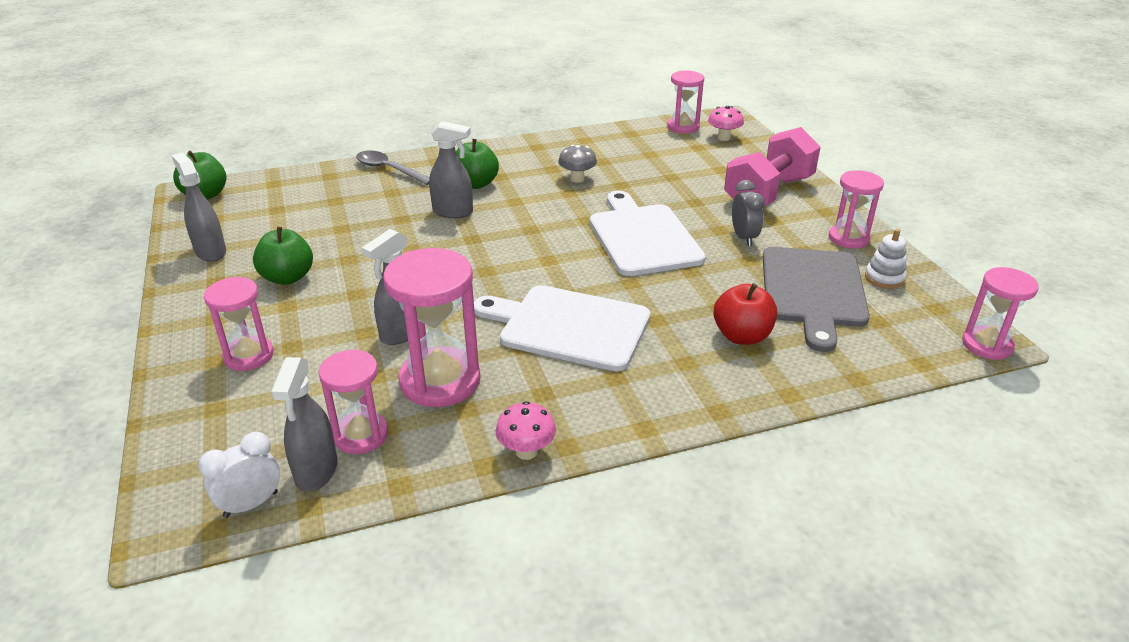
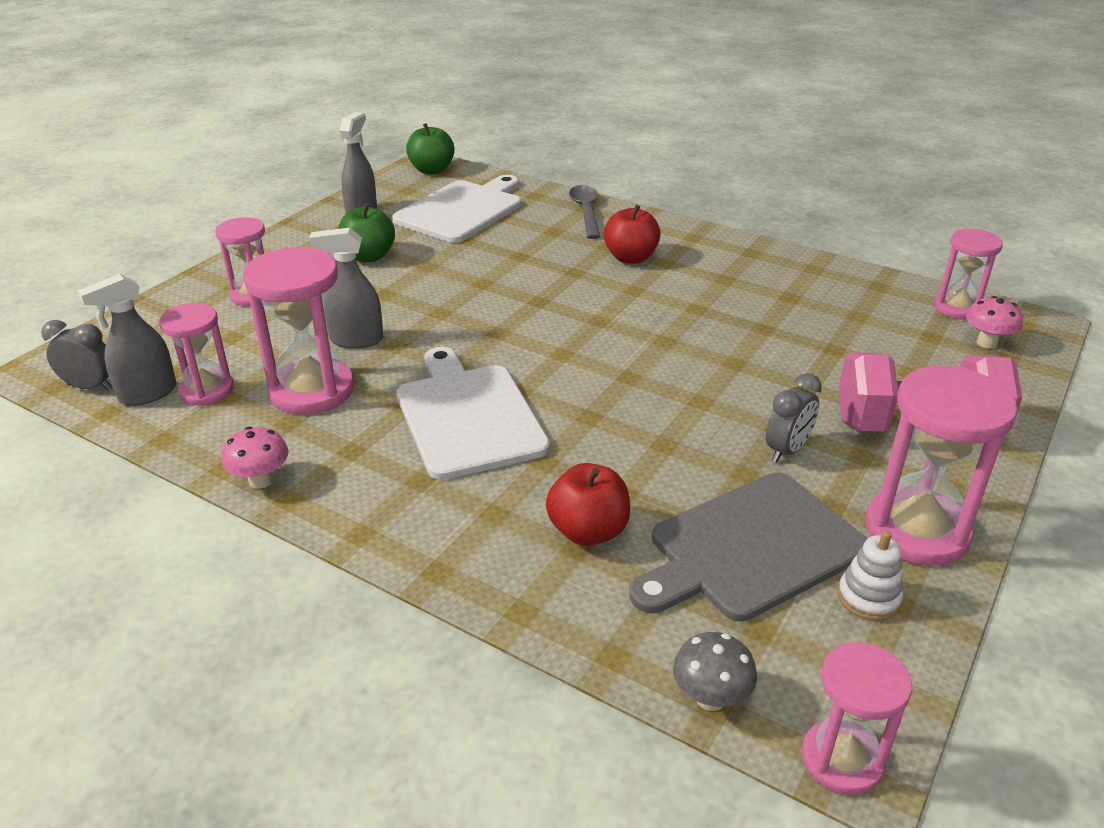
camera: 50 degrees right, 0 degrees up
white clock [198,432,280,518] -> grey clock [41,320,112,391]
grey spray bottle [429,121,473,218] -> none
green apple [456,139,499,189] -> red apple [603,205,661,264]
grey mushroom [558,145,597,183] -> grey mushroom moved to [673,632,757,711]
white cutting board [590,191,706,276] -> white cutting board moved to [392,175,521,243]
pink hourglass [829,170,884,249] -> pink hourglass [866,366,1018,566], size x1.60

